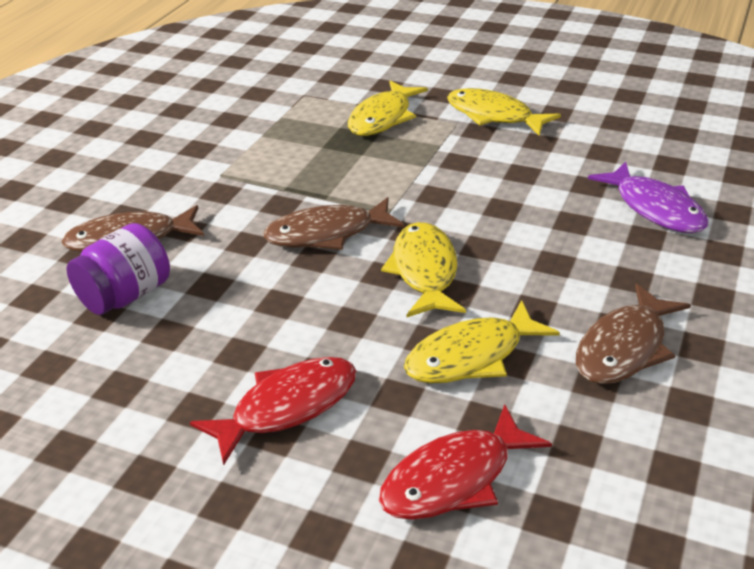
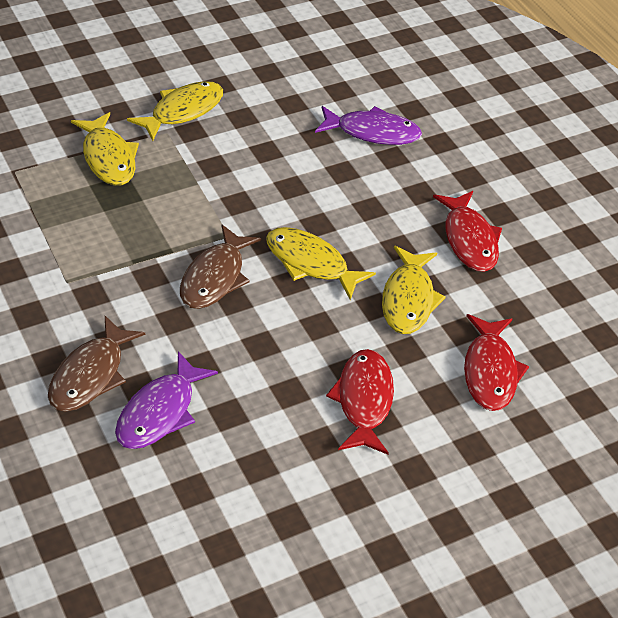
camera: 55 degrees left, 10 degrees up
purple jar [66,223,170,315] -> purple fish [115,351,218,449]
yellow fish [447,88,561,136] -> yellow fish turned 150 degrees clockwise [127,81,223,141]
brown fish [576,283,691,384] -> red fish [433,191,502,272]

